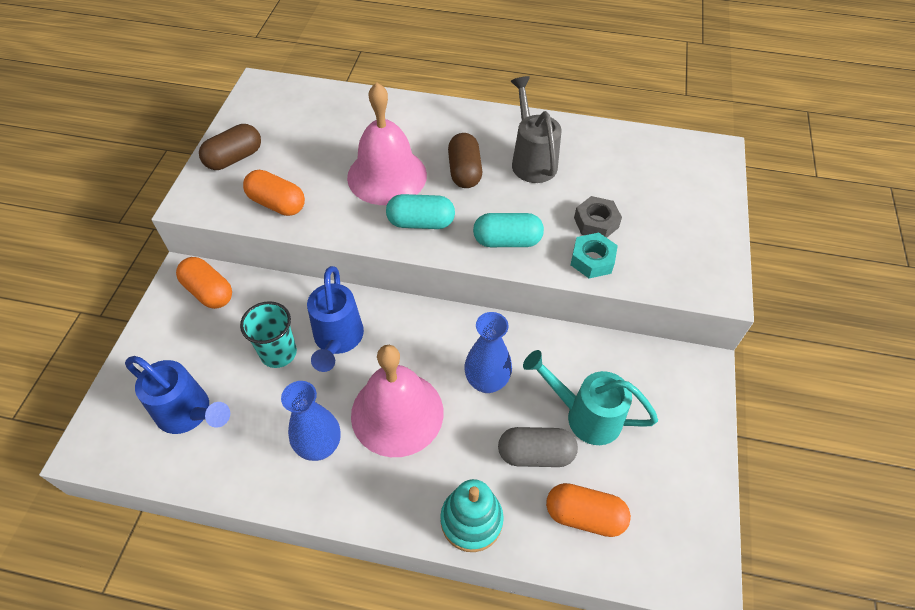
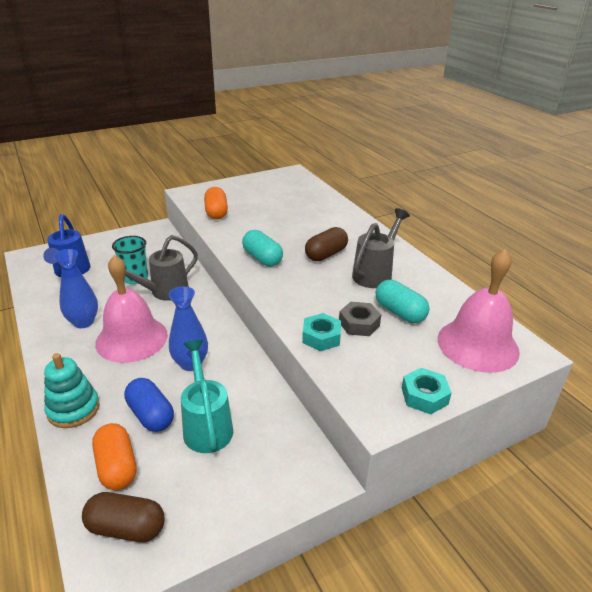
camera: 50 degrees right, 20 degrees down
orange capsule [176,257,232,309] -> none
brown capsule [199,124,261,170] -> brown capsule moved to [82,492,165,542]
blue watering can [307,266,364,372] -> grey watering can [125,235,198,301]
pink bell [347,82,427,205] -> pink bell moved to [438,249,520,373]
turquoise capsule [473,213,544,247] -> turquoise capsule moved to [376,280,430,323]
grey capsule [498,427,578,467] -> blue capsule [124,378,174,432]
none -> turquoise nut [402,368,452,415]

